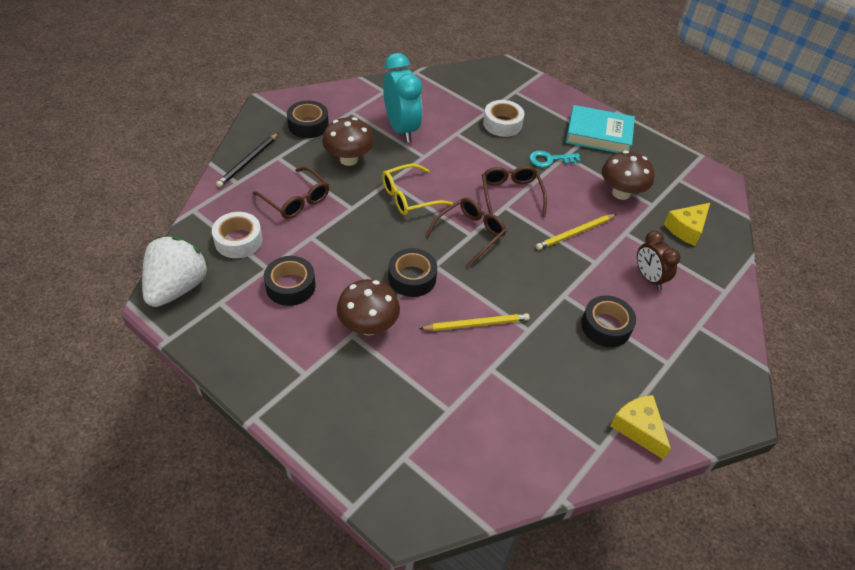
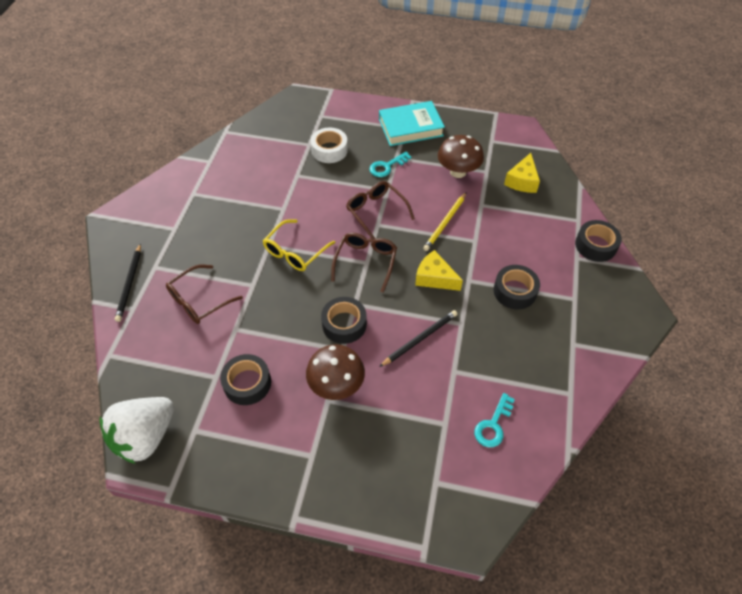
camera: 25 degrees left, 5 degrees up
white strawberry [142,236,208,307] -> white strawberry turned 135 degrees counterclockwise [100,397,174,464]
white tape [212,212,263,258] -> none
brown glasses [253,167,329,219] -> brown glasses turned 120 degrees clockwise [166,265,243,324]
black tape [287,101,329,138] -> black tape moved to [575,220,622,262]
brown mushroom [322,117,374,166] -> none
turquoise clock [383,53,422,143] -> none
yellow pencil [419,313,530,331] -> black pencil [379,310,457,367]
yellow cheese [610,395,671,460] -> yellow cheese moved to [415,250,463,291]
brown clock [637,231,680,290] -> none
none -> turquoise key [474,393,515,447]

